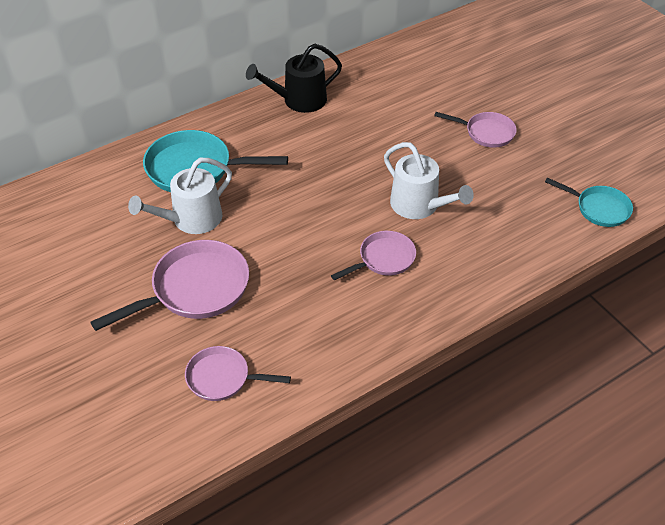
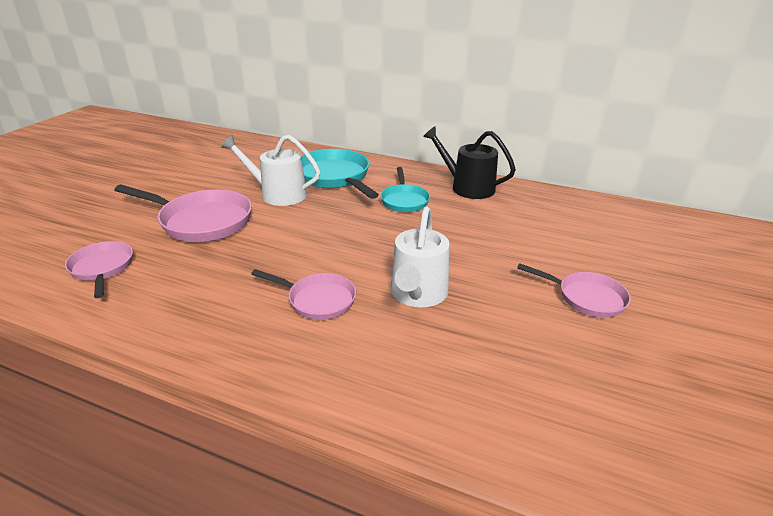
camera: 55 degrees right, 15 degrees down
pink pan [434,112,517,148] -> pink pan turned 45 degrees counterclockwise [517,263,631,318]
turquoise pan [545,178,633,227] -> turquoise pan moved to [381,167,430,212]

